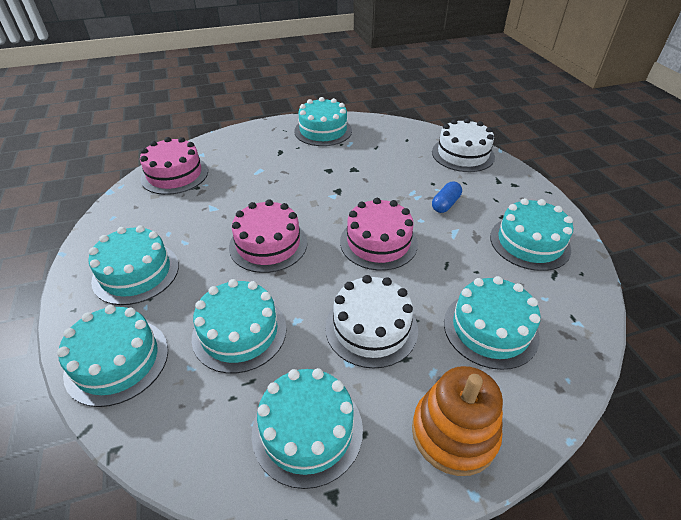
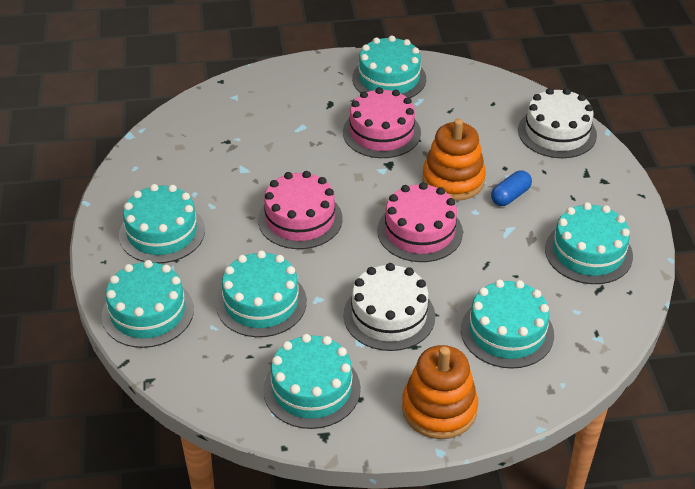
camera: 10 degrees right, 0 degrees up
pink cake [140,137,208,195] -> pink cake moved to [343,87,421,158]
none -> orange stacking toy [422,118,486,201]

